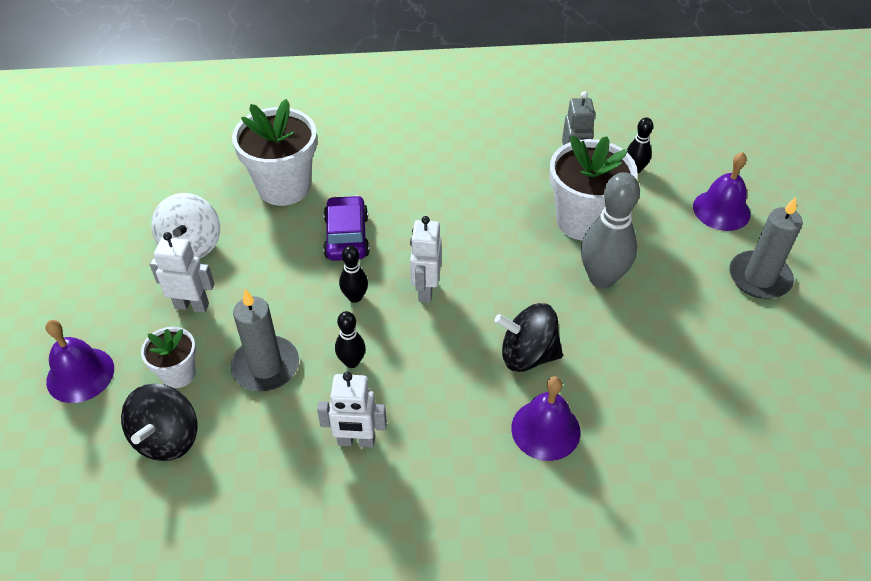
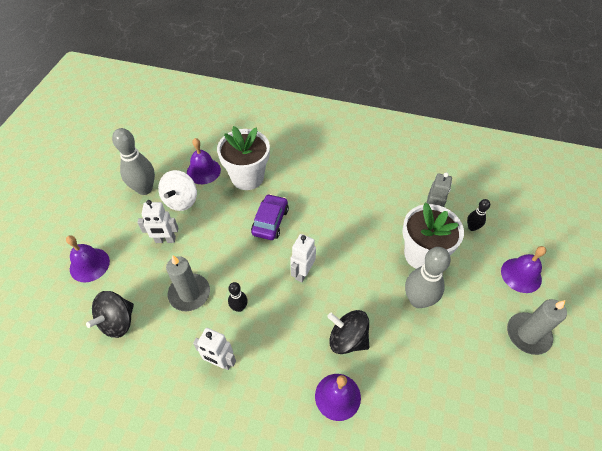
camera: 20 degrees right, 5 degrees up
white flower pot [141,327,196,388] -> none
white robot [150,232,215,313] -> white robot turned 150 degrees clockwise [137,200,178,243]
black bowling pin [339,245,368,303] -> none
none -> grey bowling pin [112,128,155,195]
none -> purple bell [187,138,221,184]

